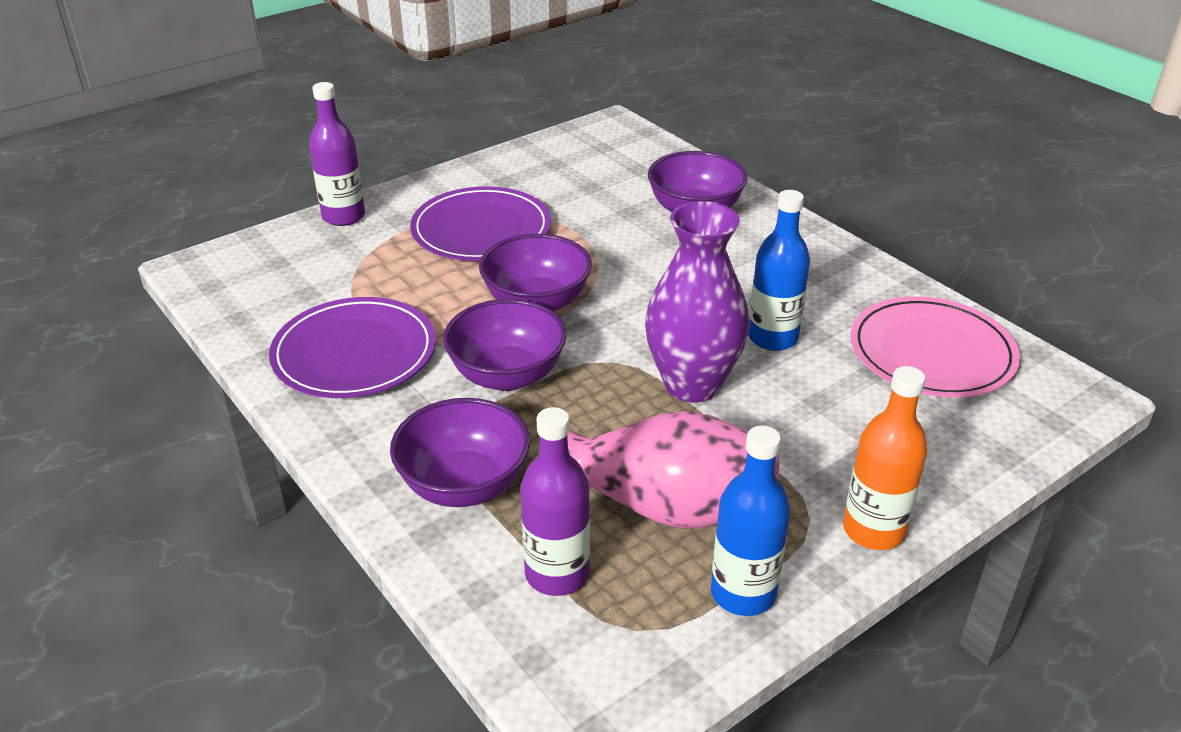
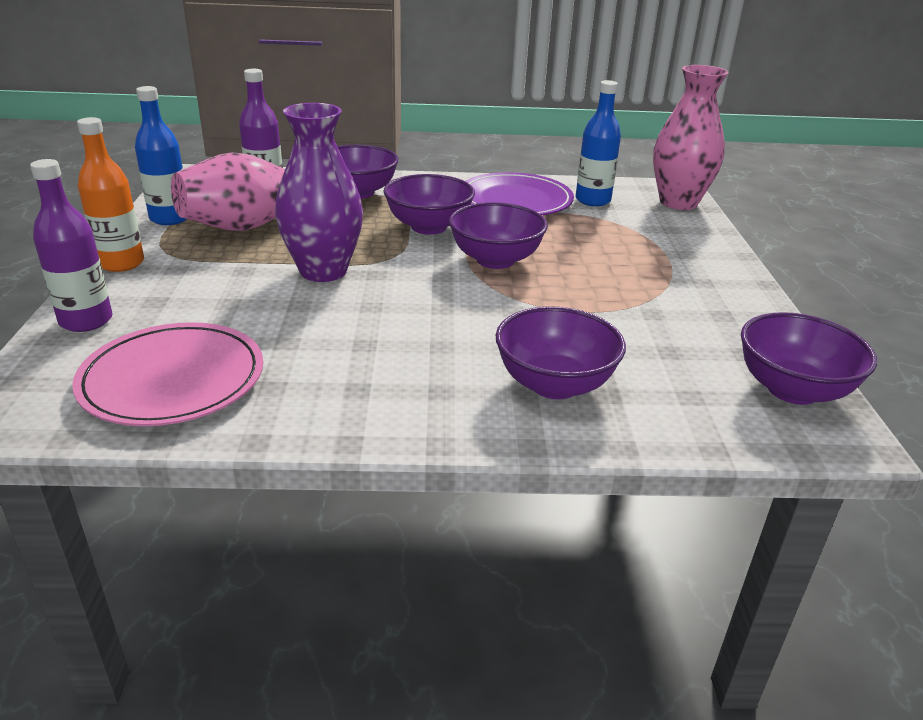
camera: 125 degrees right, 5 degrees down
purple bottle [309,82,365,226] -> purple bottle moved to [30,159,113,332]
purple plate [410,186,551,261] -> none
blue bottle [748,190,810,351] -> blue bottle moved to [576,80,621,206]
none -> pink vase [653,65,729,210]
none -> purple bowl [741,312,877,405]

